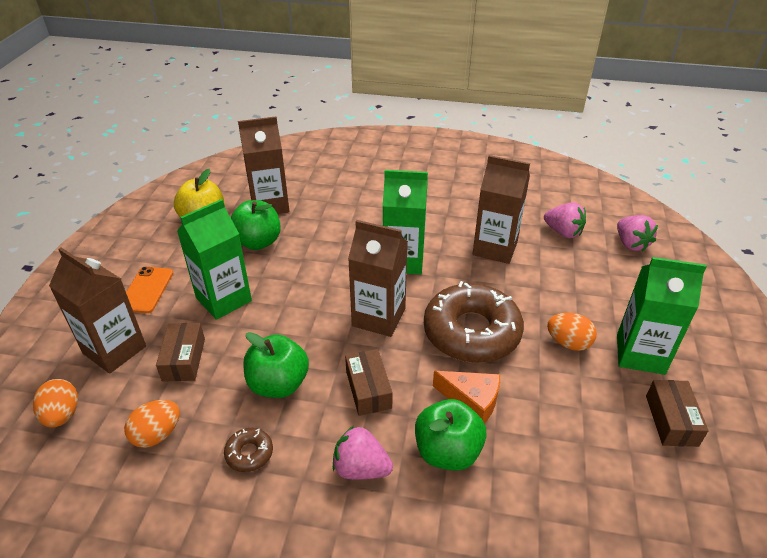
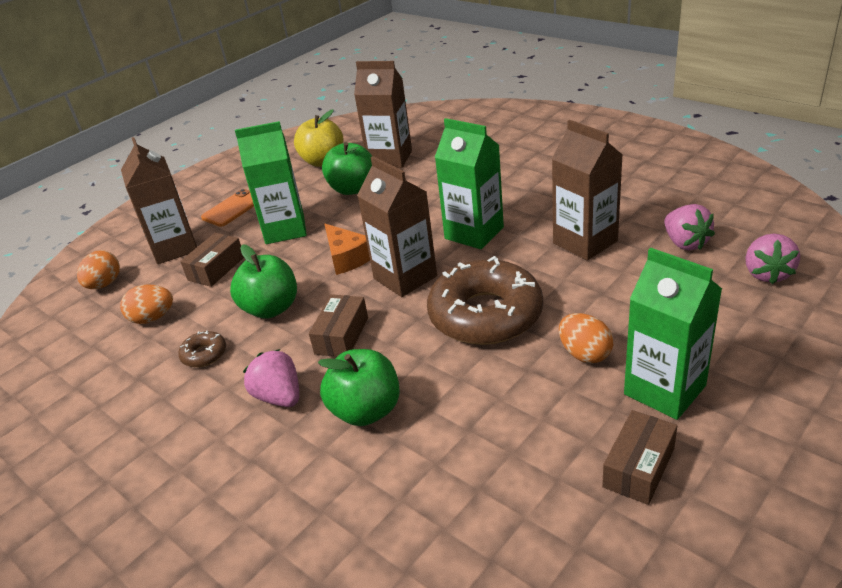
camera: 35 degrees right, 5 degrees down
orange cheese [433,371,500,423] -> orange cheese moved to [325,224,370,275]

